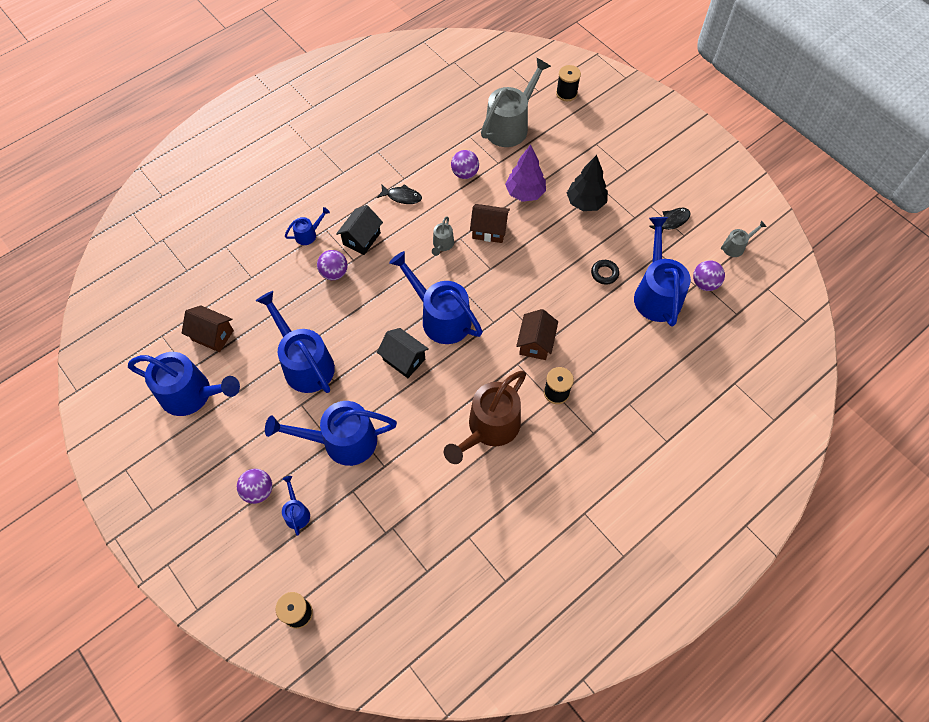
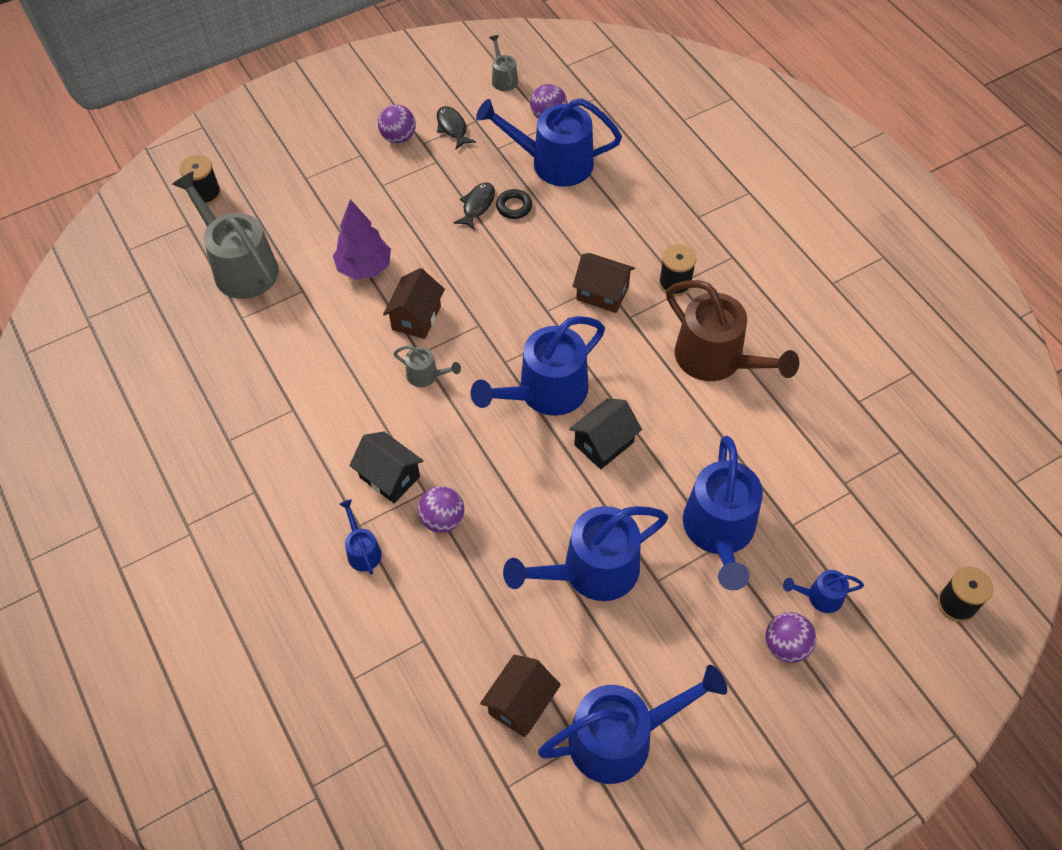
camera: 80 degrees left, 5 degrees down
blue watering can [128,352,240,416] -> blue watering can turned 45 degrees clockwise [538,665,727,784]
black fish [377,184,422,204] -> black fish moved to [453,182,495,230]
purple ball [451,150,479,179] -> purple ball moved to [378,105,416,144]
black tree [567,155,608,211] -> none

